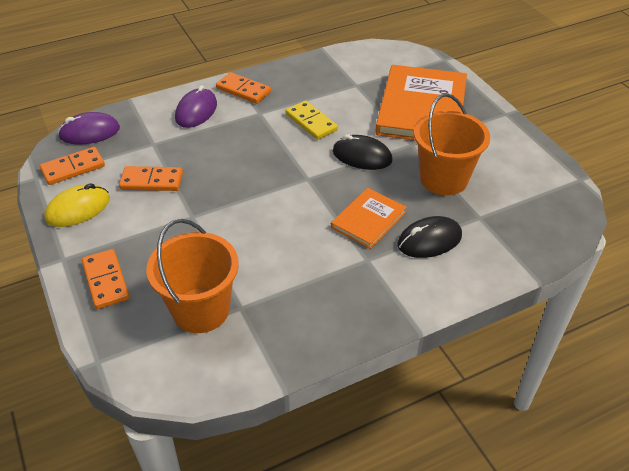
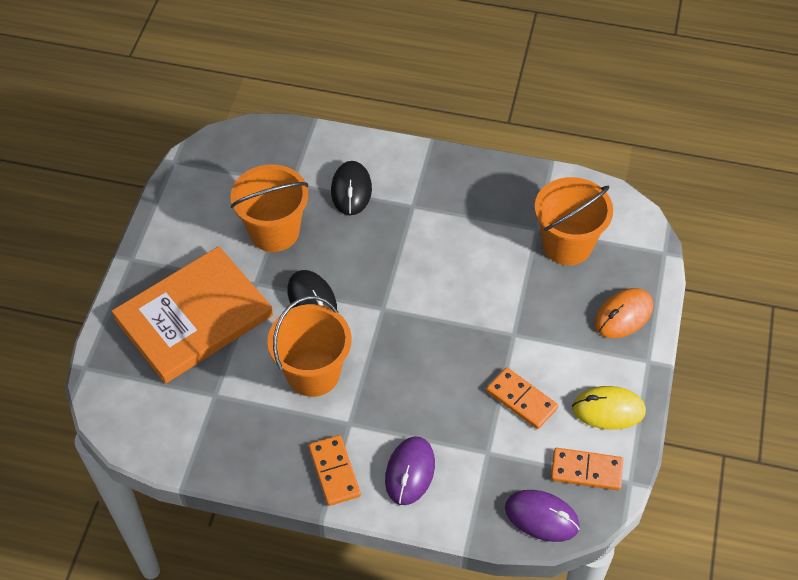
camera: 140 degrees left, 10 degrees up
orange domino [82,249,130,309] -> orange mouse [595,288,653,338]
purple mouse [175,85,217,128] -> purple mouse turned 45 degrees counterclockwise [385,437,435,505]
yellow domino [285,101,338,140] -> orange bucket [267,296,351,397]
orange book [331,188,407,249] -> none
black mouse [397,216,462,258] -> black mouse turned 75 degrees clockwise [331,161,372,215]

